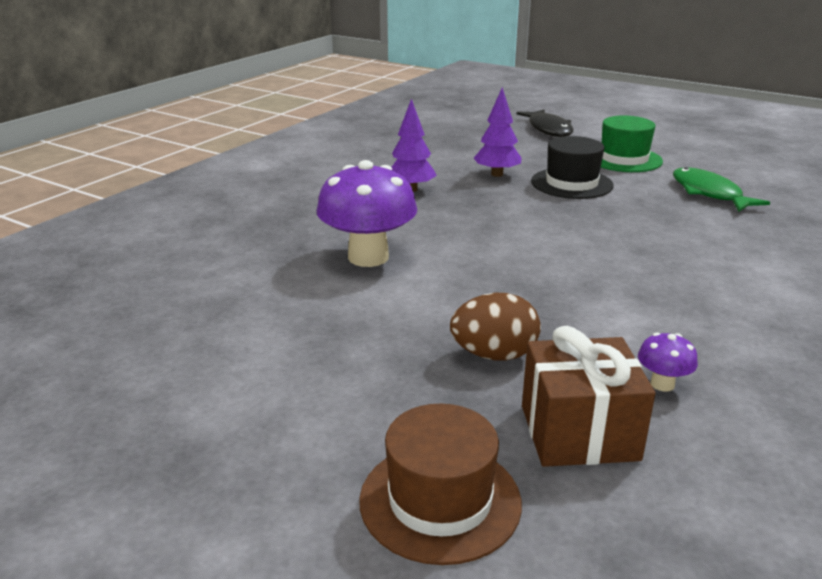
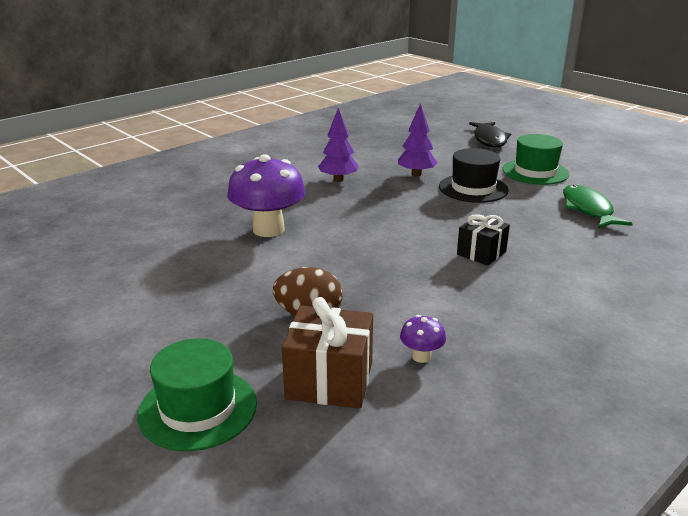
camera: 15 degrees right, 0 degrees up
brown hat [359,404,522,565] -> green hat [137,338,257,451]
none -> black gift [457,214,510,266]

